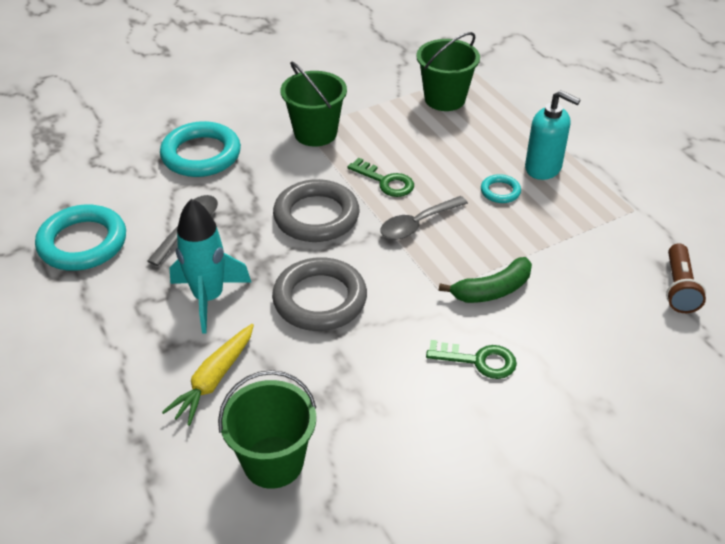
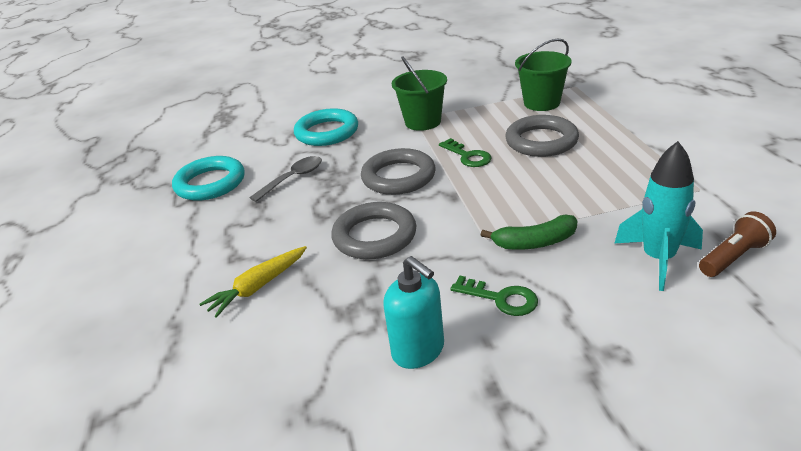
camera: 20 degrees right, 10 degrees down
turquoise rocket [169,198,252,334] -> turquoise rocket moved to [615,141,703,291]
green bucket [218,370,316,489] -> none
grey spoon [380,196,468,240] -> none
turquoise ring [481,174,521,203] -> none
turquoise soap dispenser [525,90,581,180] -> turquoise soap dispenser moved to [383,256,444,369]
brown flashlight [666,243,706,313] -> brown flashlight turned 150 degrees counterclockwise [699,211,776,277]
none -> grey ring [505,115,579,157]

